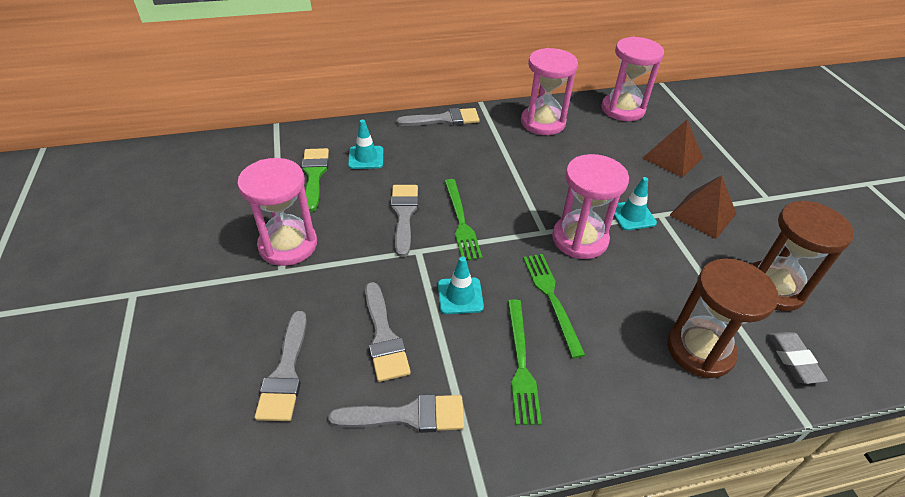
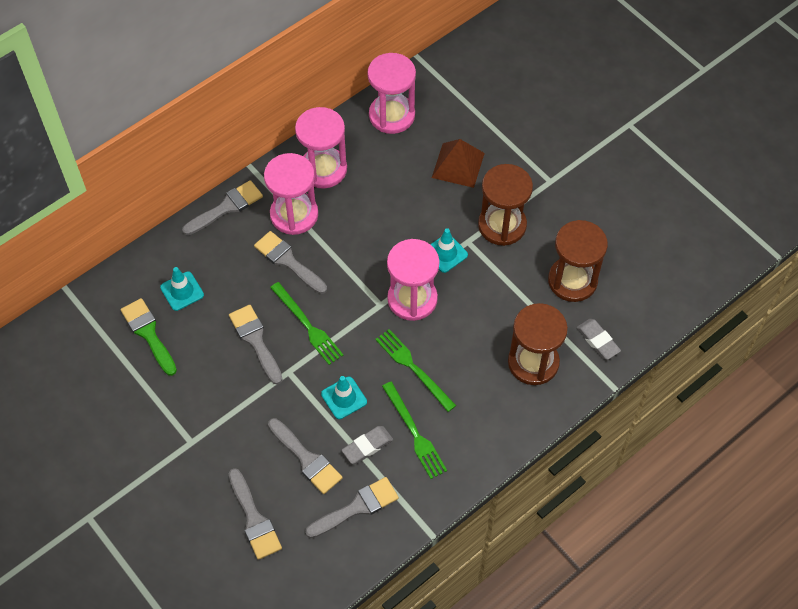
camera: 25 degrees left, 15 degrees up
pink hourglass [237,158,317,266] -> pink hourglass moved to [264,153,318,235]
brown pyramid [670,175,736,239] -> brown hourglass [478,164,533,246]
none -> grey brush [254,231,327,294]
none -> grey eraser [341,426,393,464]

